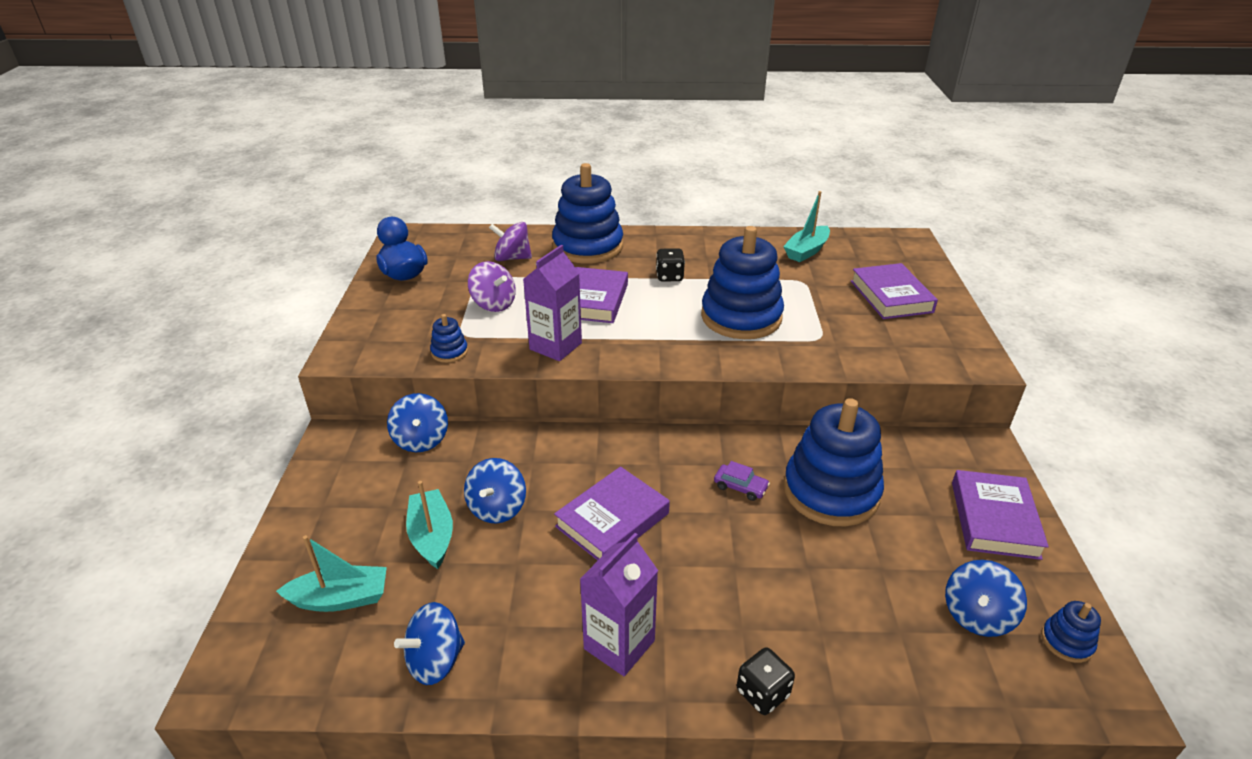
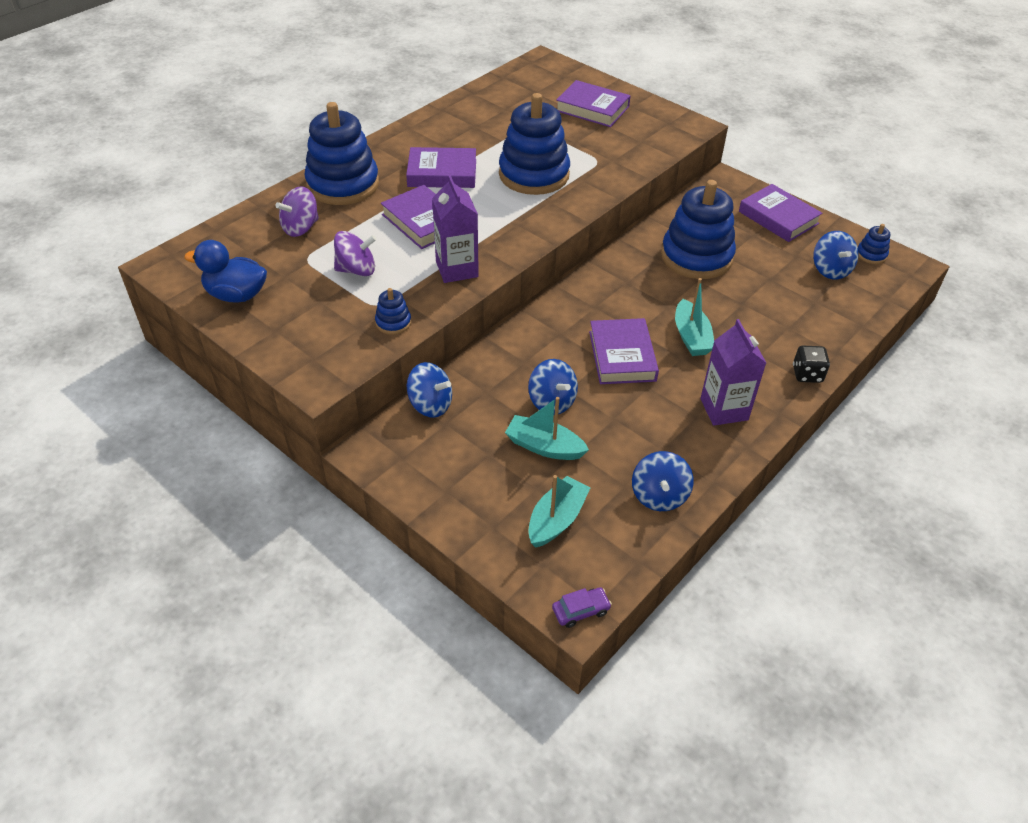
camera: 50 degrees left, 10 degrees up
black dice [656,248,685,282] -> purple book [406,147,476,188]
purple car [714,461,770,501] -> purple car moved to [552,587,612,628]
turquoise boat [783,191,830,262] -> turquoise boat moved to [675,278,714,356]

